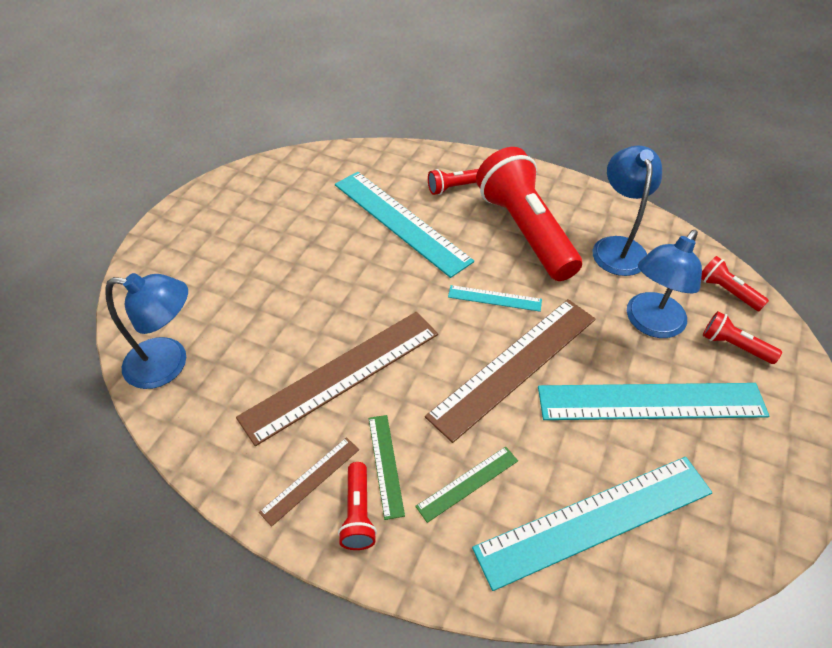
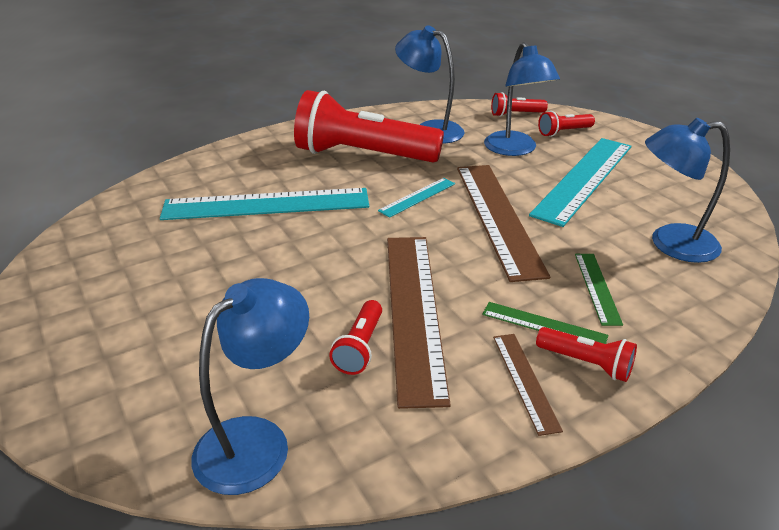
camera: 55 degrees left, 15 degrees down
red flashlight [428,169,478,195] -> red flashlight moved to [329,300,382,375]
turquoise ruler [472,457,712,591] -> blue lamp [645,118,730,263]

